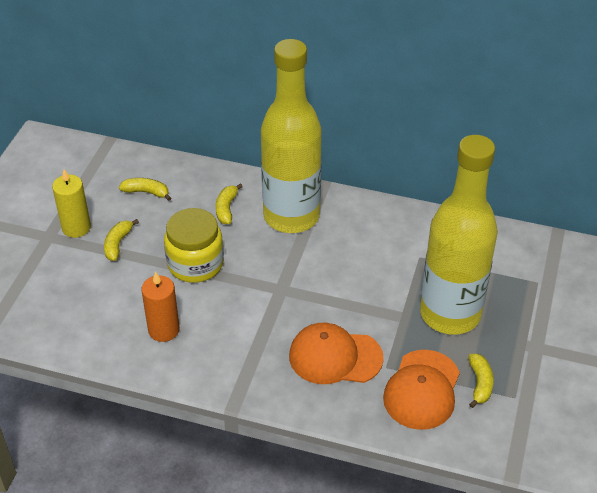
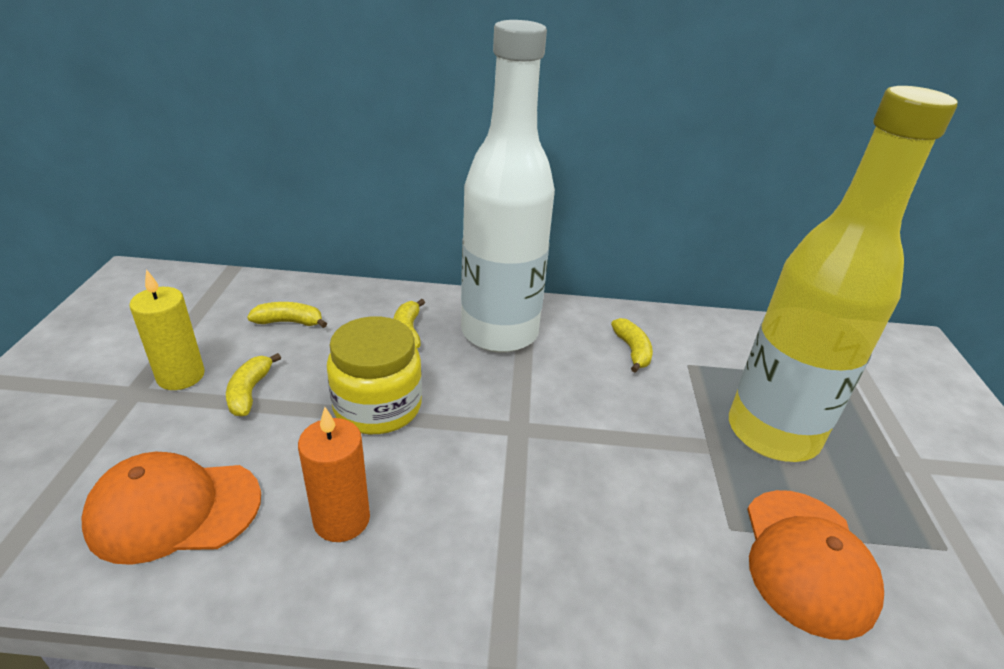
camera: 15 degrees left, 10 degrees down
yellow bottle [261,39,322,233] -> white bottle [461,20,555,353]
orange cap [289,323,384,384] -> orange cap moved to [81,452,261,565]
yellow banana [468,354,494,408] -> yellow banana moved to [611,318,653,372]

